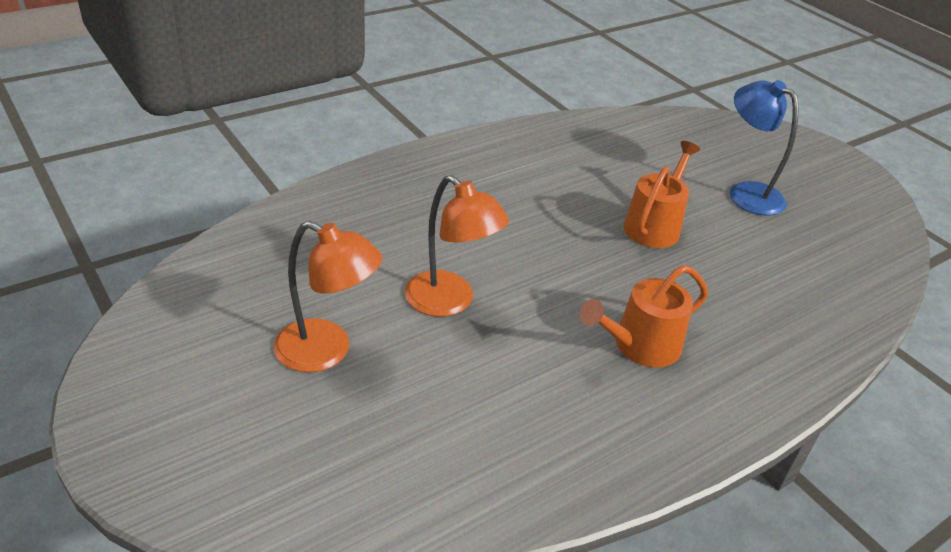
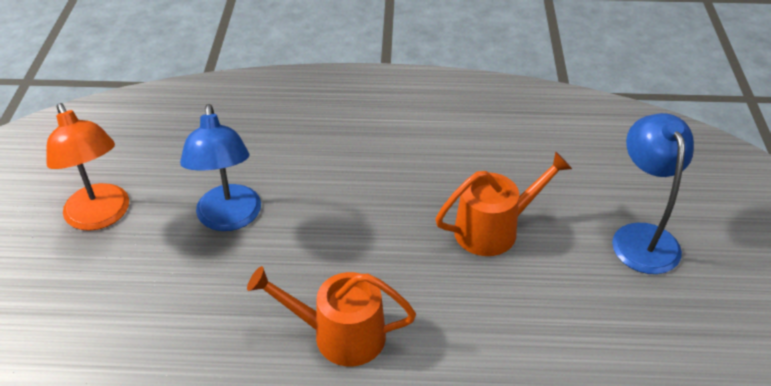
camera: 40 degrees right, 5 degrees up
orange lamp [405,175,509,317] -> blue lamp [180,104,261,231]

